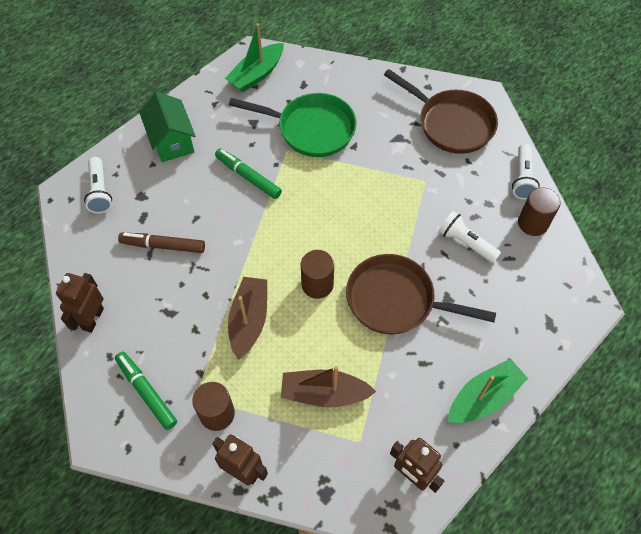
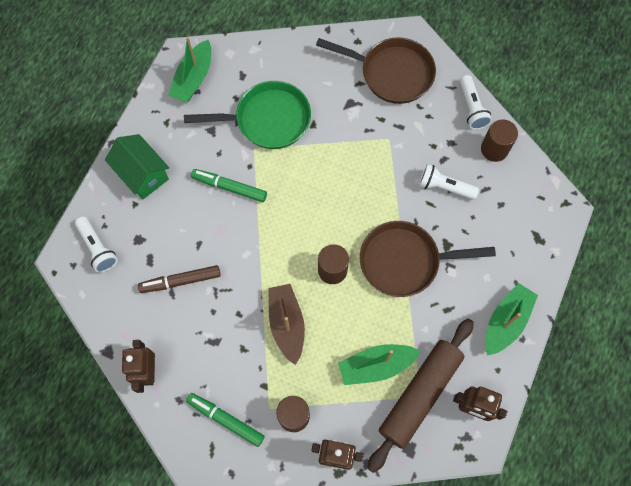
camera: 20 degrees left, 10 degrees up
brown boat [281,366,376,407] -> green boat [338,344,421,385]
none -> brown rolling pin [367,319,474,473]

